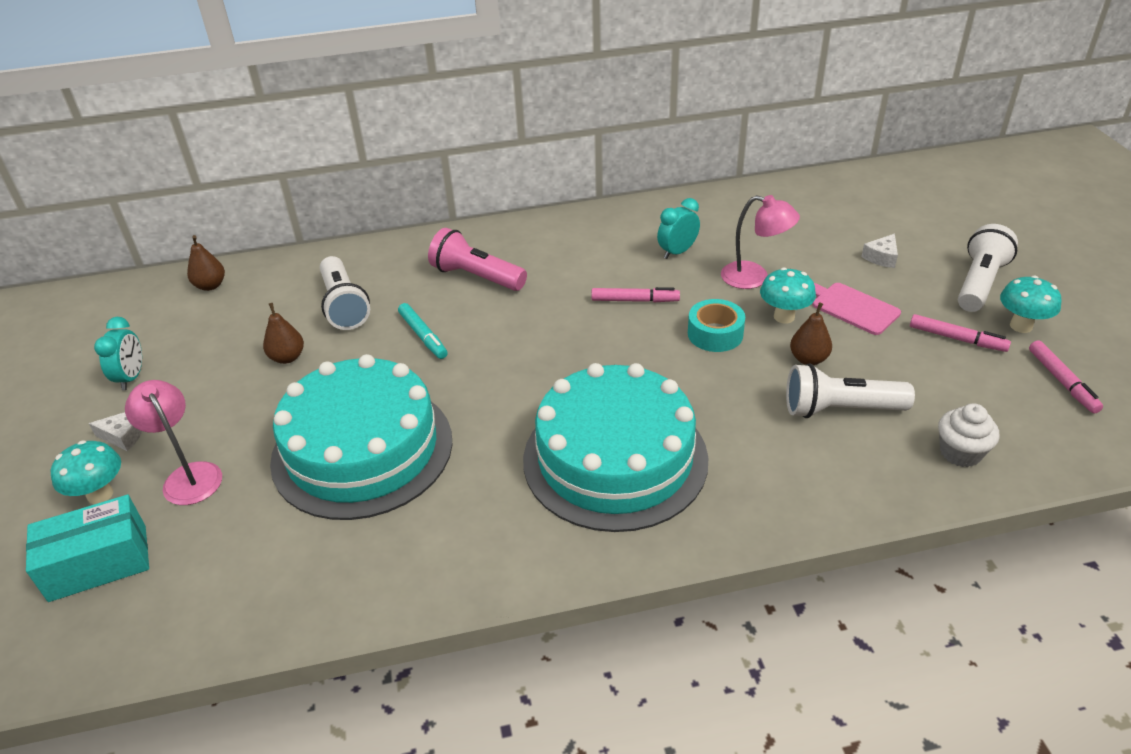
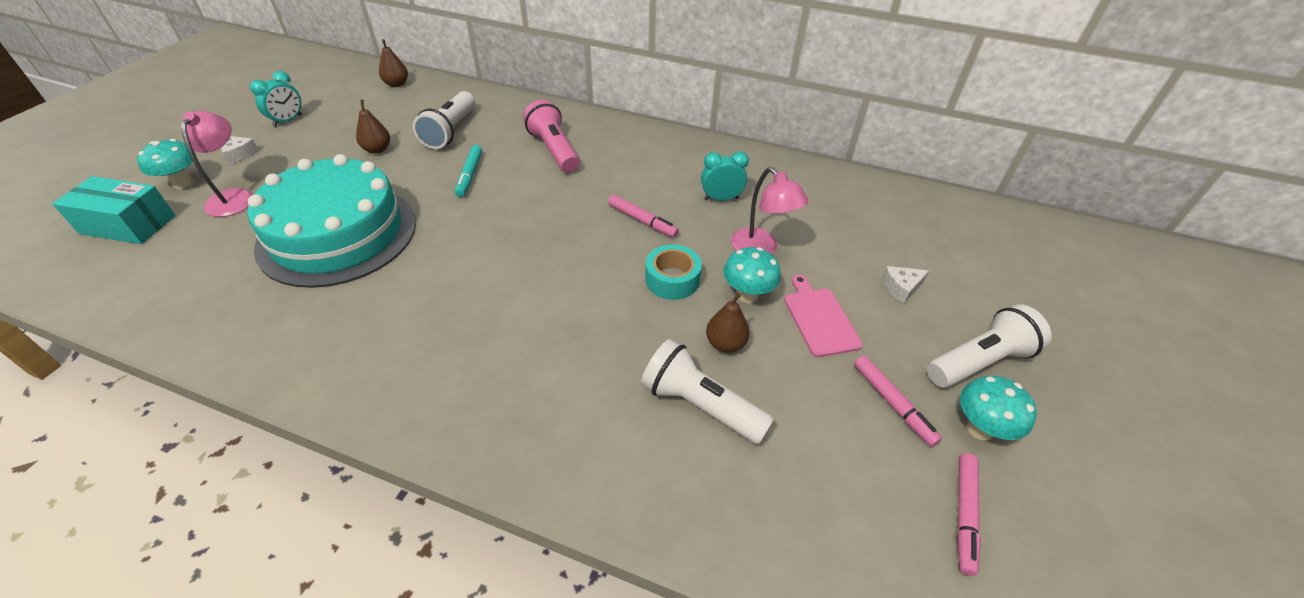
camera: 30 degrees right, 5 degrees up
turquoise cake [523,363,708,532] -> none
white cupcake [938,404,999,467] -> none

